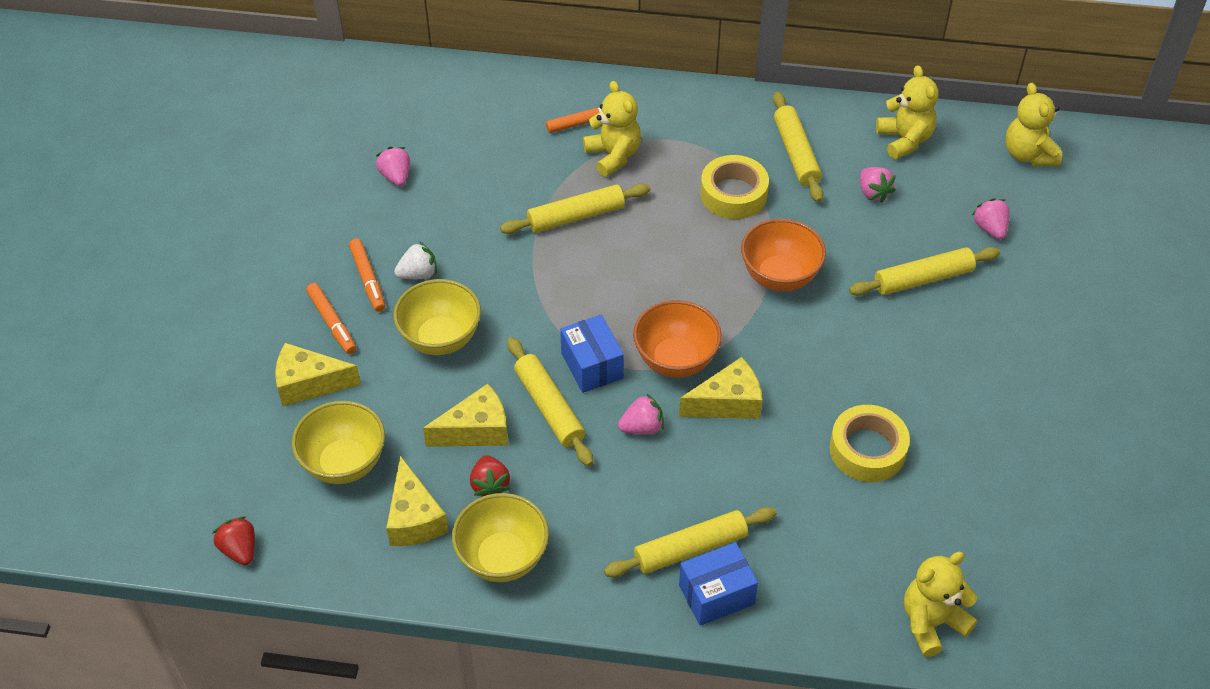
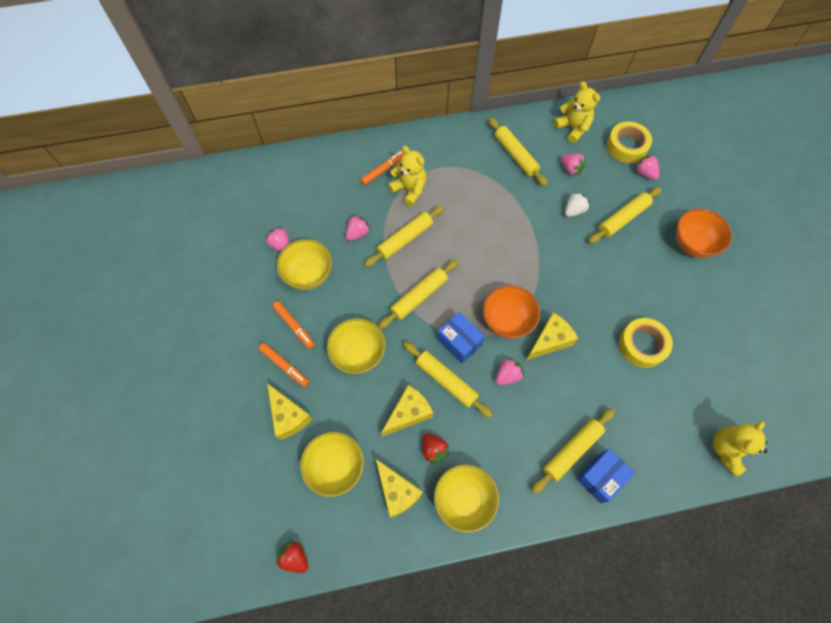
camera: 20 degrees left, 15 degrees up
yellow cheese [276,343,361,406] -> yellow cheese turned 105 degrees counterclockwise [267,383,312,440]
white strawberry [394,241,437,279] -> white strawberry moved to [565,191,590,217]
yellow tape [700,155,769,219] -> yellow tape moved to [607,121,652,163]
orange bowl [741,219,826,291] -> orange bowl moved to [676,208,732,258]
yellow teddy bear [1005,83,1062,166] -> none
none -> yellow bowl [277,239,332,290]
none -> pink strawberry [346,215,371,241]
none -> yellow rolling pin [378,260,459,329]

